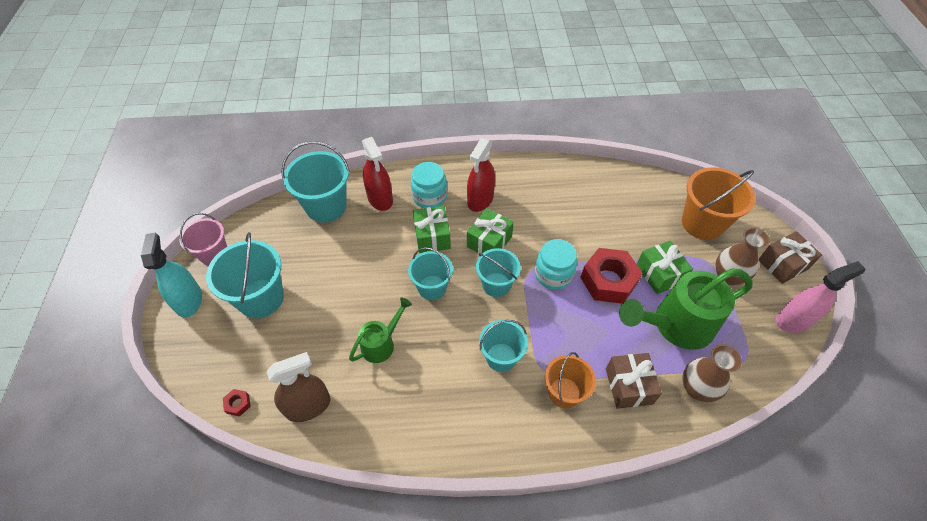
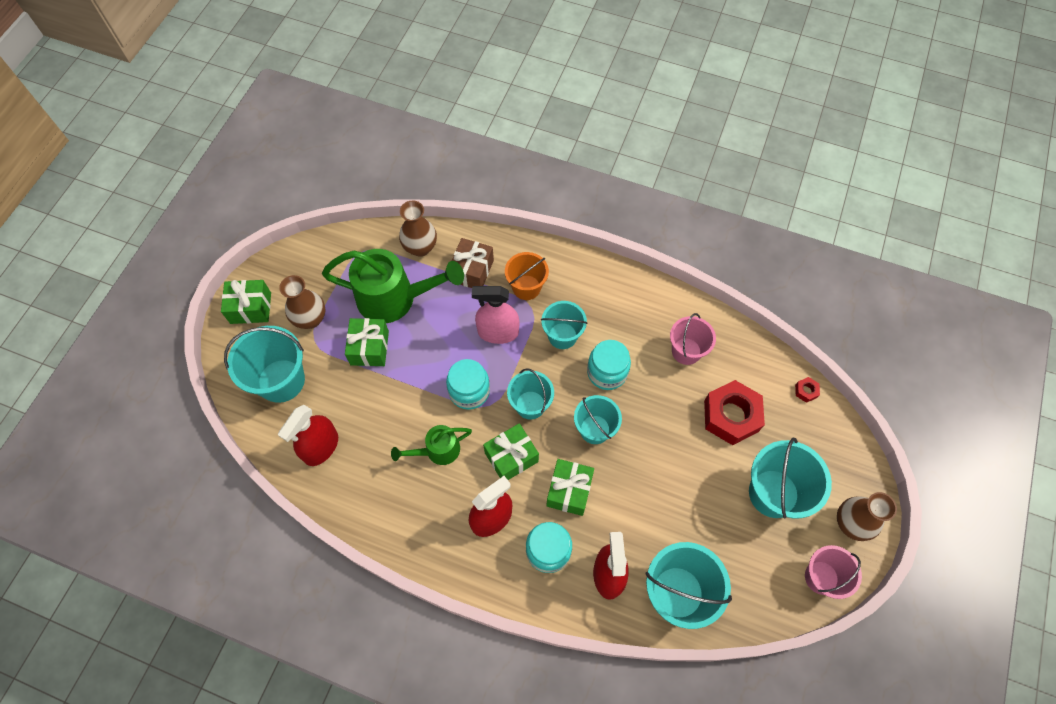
camera: 155 degrees left, 10 degrees up
turquoise spray bottle [141,233,202,318] -> brown vase [837,492,897,541]
brown spray bottle [267,352,331,422] -> none
green watering can [349,298,412,363] -> green watering can moved to [391,425,472,465]
red nut [580,248,643,304] -> red nut moved to [704,380,765,445]
orange bucket [682,167,756,240] -> turquoise bucket [224,326,305,403]
brown gift [758,231,822,284] -> green gift [221,280,271,324]
pink spray bottle [776,261,865,333] -> pink spray bottle moved to [472,286,519,344]
none -> red spray bottle [278,405,338,466]
none -> turquoise jar [587,340,631,390]
none -> pink bucket [670,313,716,365]

